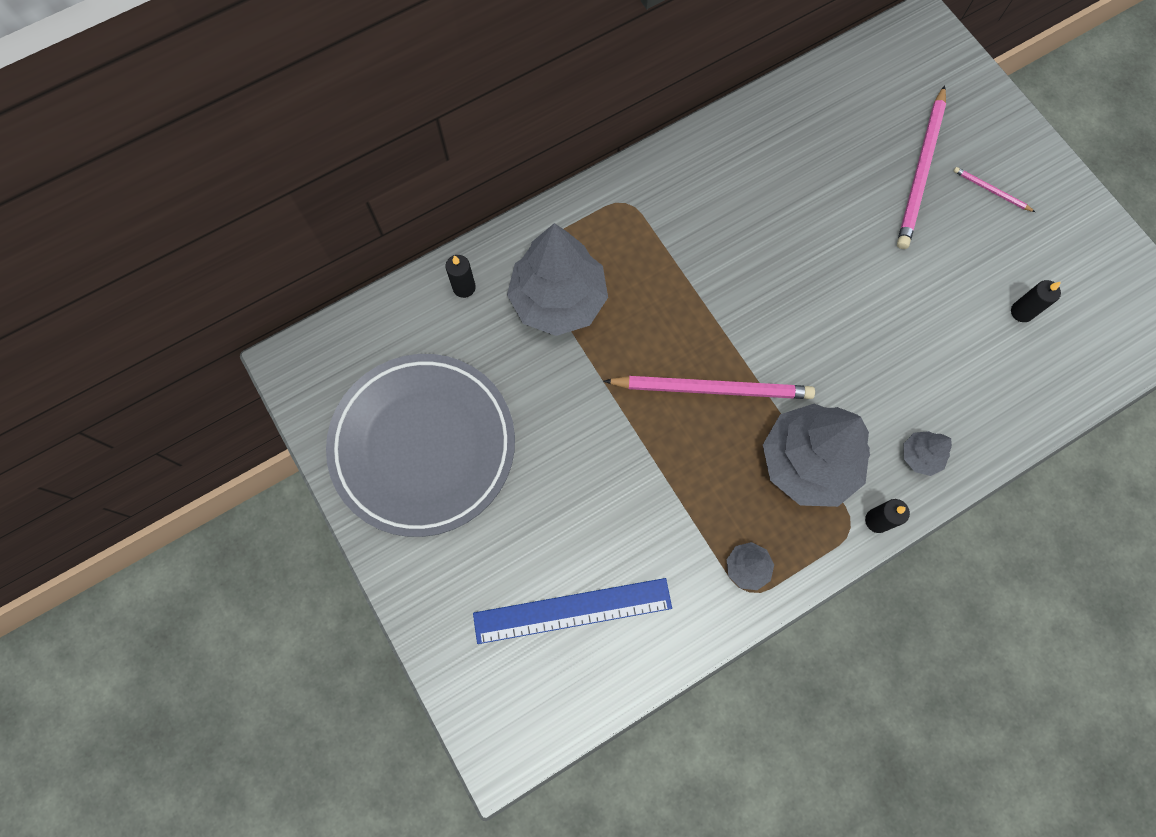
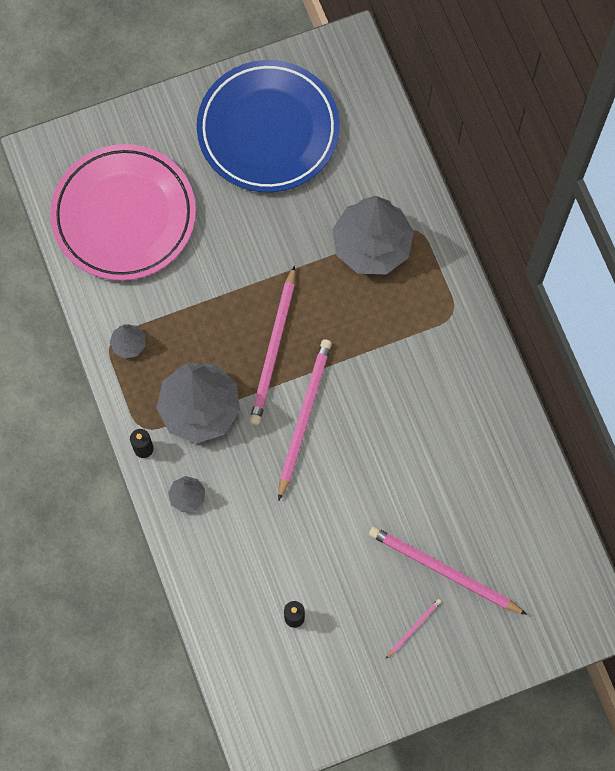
camera: 100 degrees right, 0 degrees up
grey plate [326,354,515,537] -> blue plate [197,60,340,193]
black candle [445,255,476,298] -> none
blue ruler [473,578,672,644] -> pink plate [50,144,196,281]
none -> pink pencil [278,339,332,501]

